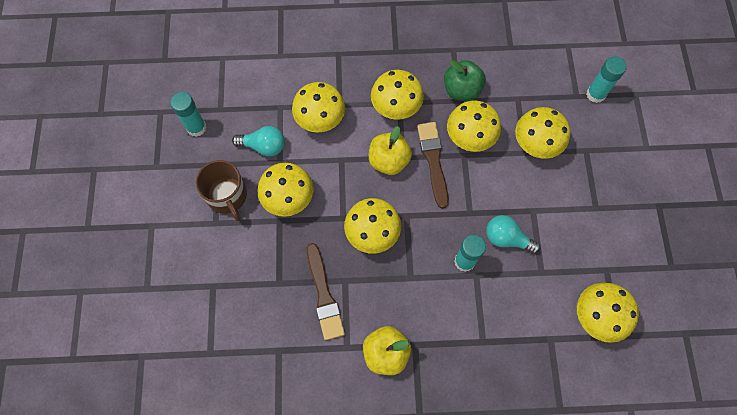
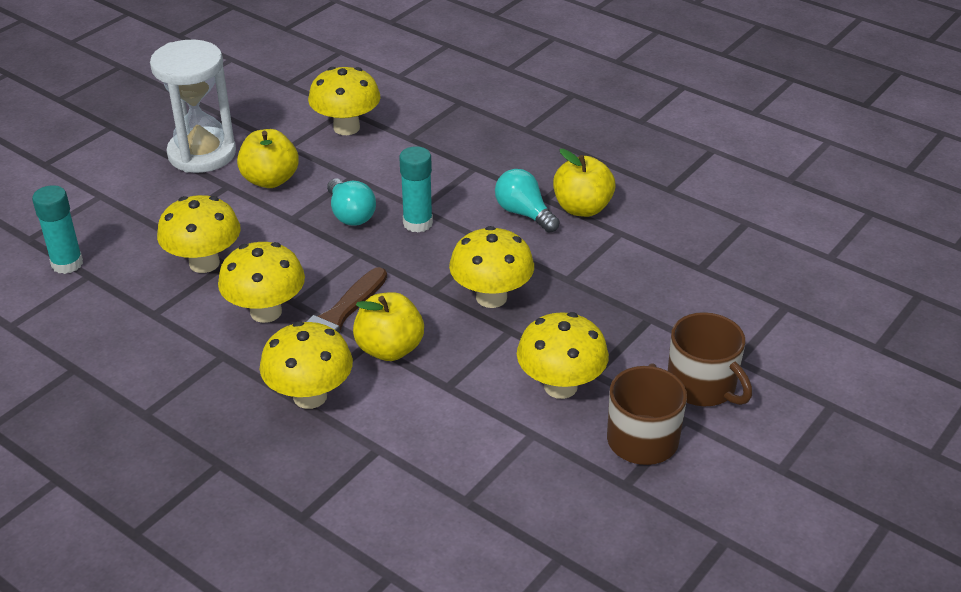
camera: 140 degrees left, 30 degrees down
turquoise glue stick [170,92,207,137] -> none
turquoise light bulb [232,126,285,157] -> turquoise light bulb moved to [495,169,560,233]
yellow mushroom [292,82,345,132] -> none
brown brush [307,243,345,340] -> none
green apple [444,60,486,101] -> none
none -> white hourglass [150,40,236,173]
none -> yellow apple [237,129,299,188]
none -> brown mug [668,312,752,406]

